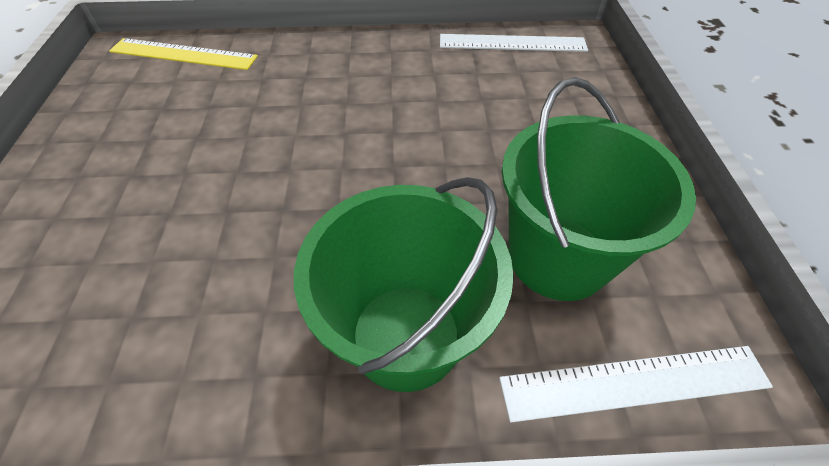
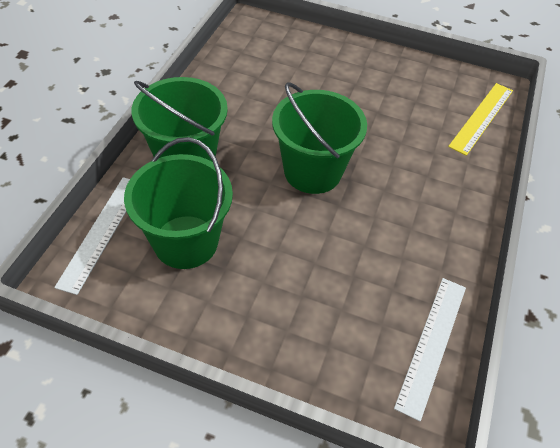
camera: 110 degrees right, 0 degrees up
none -> green bucket [272,82,367,194]

